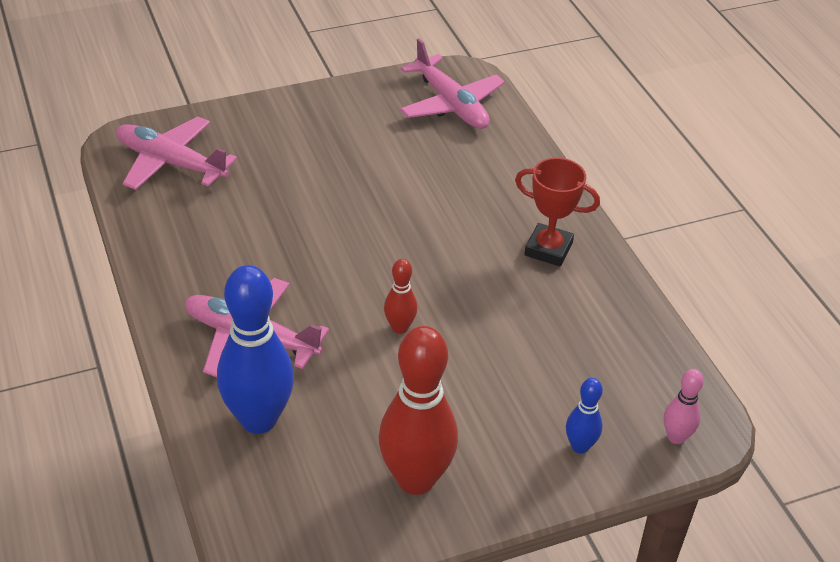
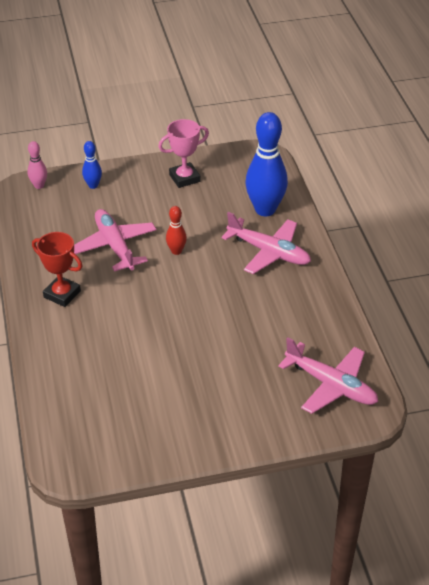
camera: 170 degrees left, 0 degrees up
red bowling pin [379,326,458,495] -> pink trophy [158,119,209,188]
pink plane [400,38,505,129] -> pink plane moved to [74,209,157,272]

